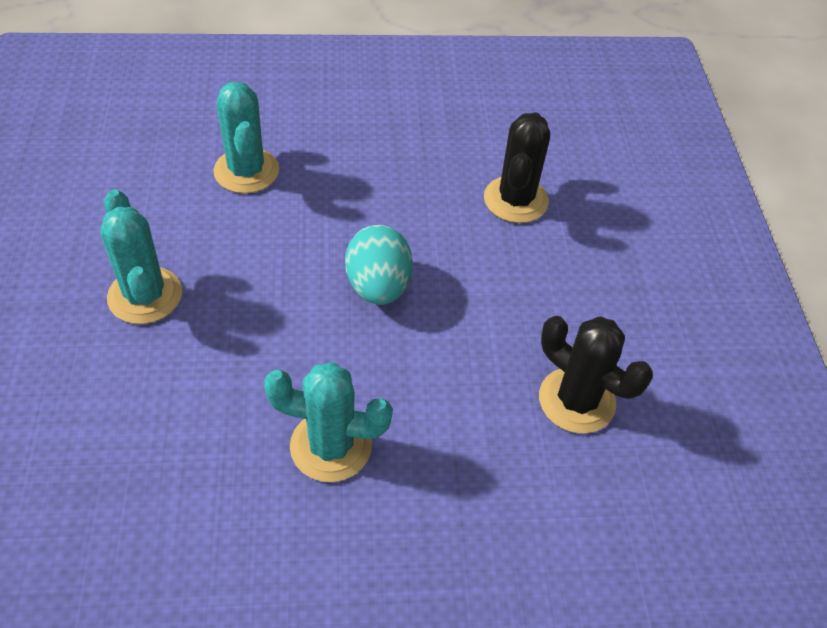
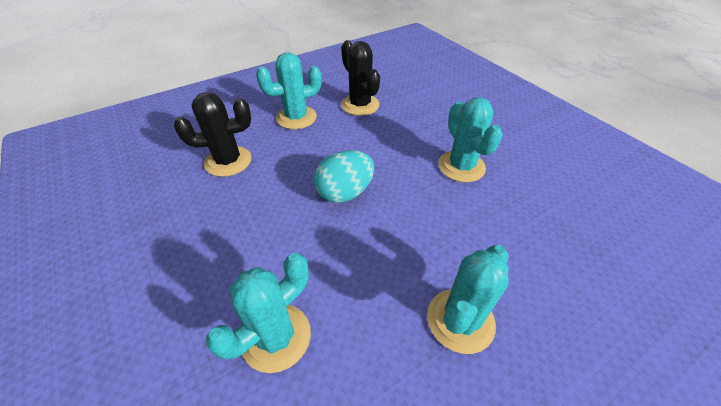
camera: 115 degrees left, 5 degrees down
black cactus [539,316,653,434] -> black cactus turned 45 degrees counterclockwise [341,40,380,116]
none -> turquoise cactus [256,52,322,129]

